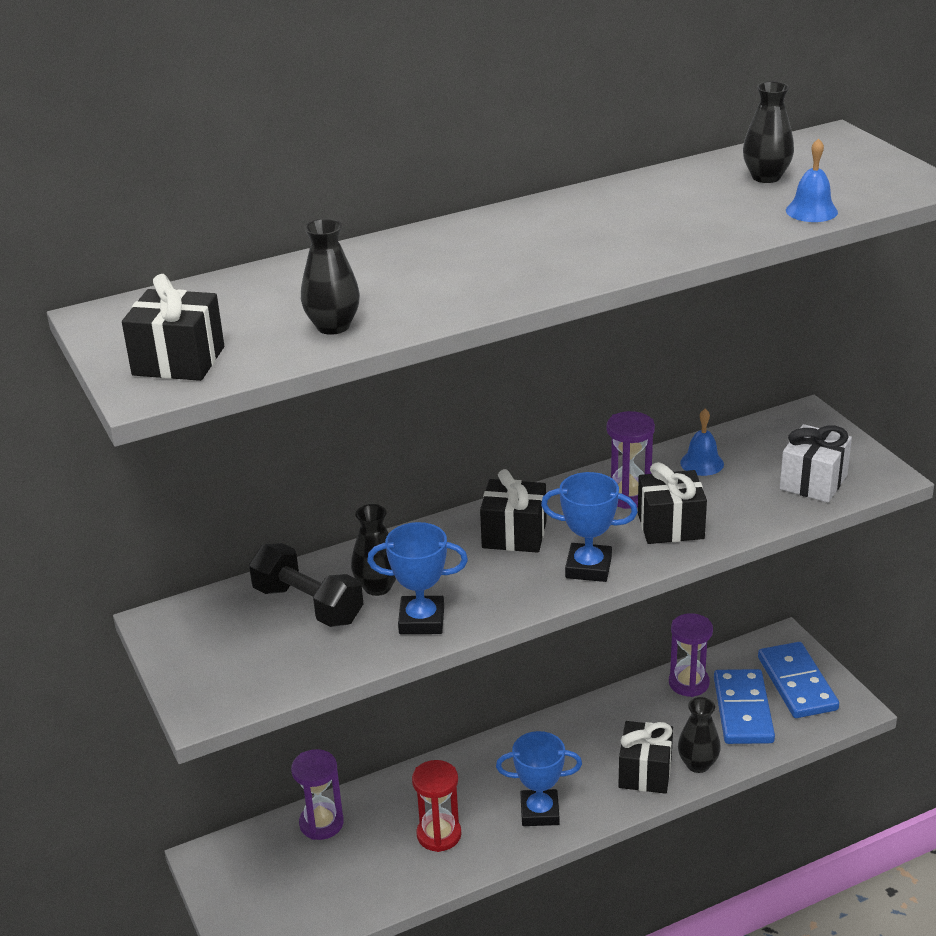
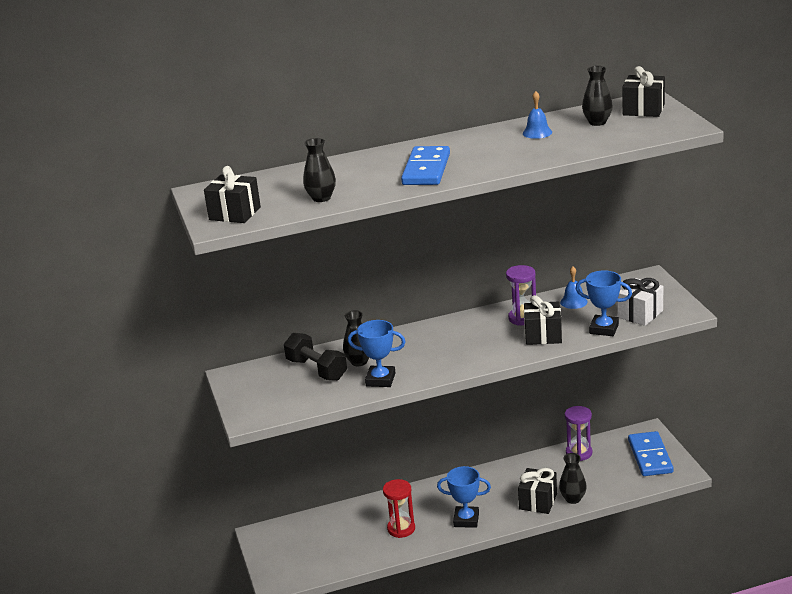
camera: 10 degrees right, 5 degrees down
purple hourglass [291,749,344,840] -> none
black gift [480,469,547,553] -> black gift moved to [622,66,665,117]
blue trophy [541,472,638,582] -> blue trophy moved to [576,270,632,336]
blue domino [714,669,775,744] -> blue domino moved to [401,146,450,185]
blue bell [786,138,838,222] -> blue bell moved to [523,91,552,139]

